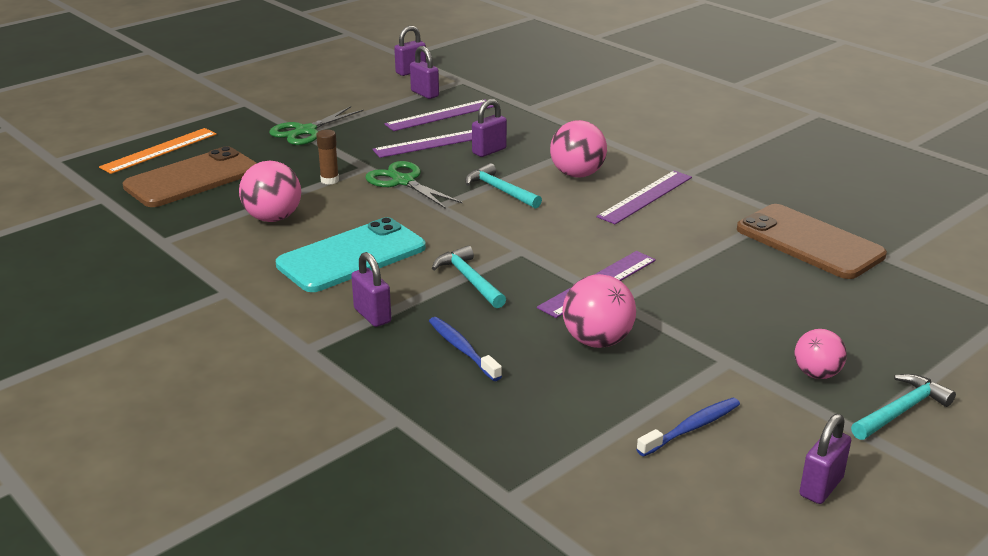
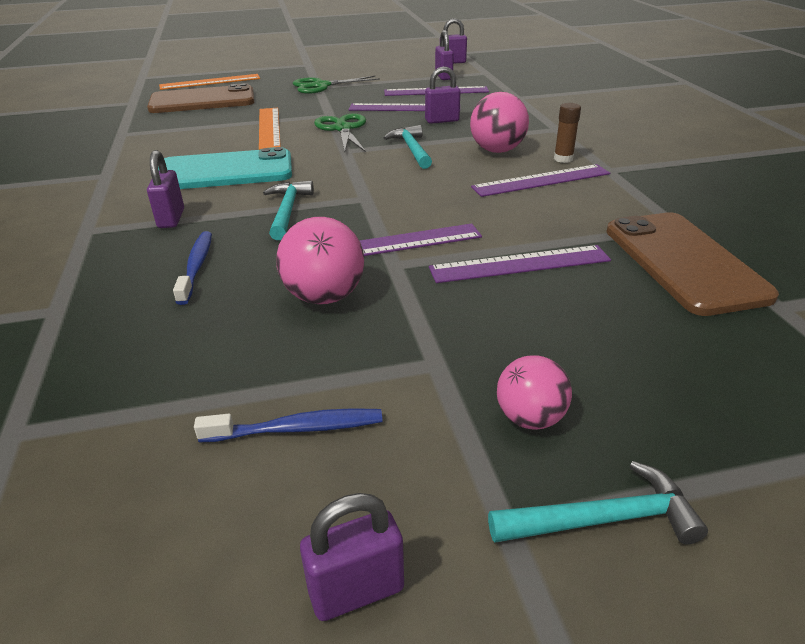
camera: 30 degrees right, 5 degrees up
pink ball [239,161,301,222] -> none
brown glue stick [316,130,339,185] -> brown glue stick moved to [554,103,581,163]
none -> orange ruler [259,108,281,150]
none -> purple ruler [429,245,611,283]

